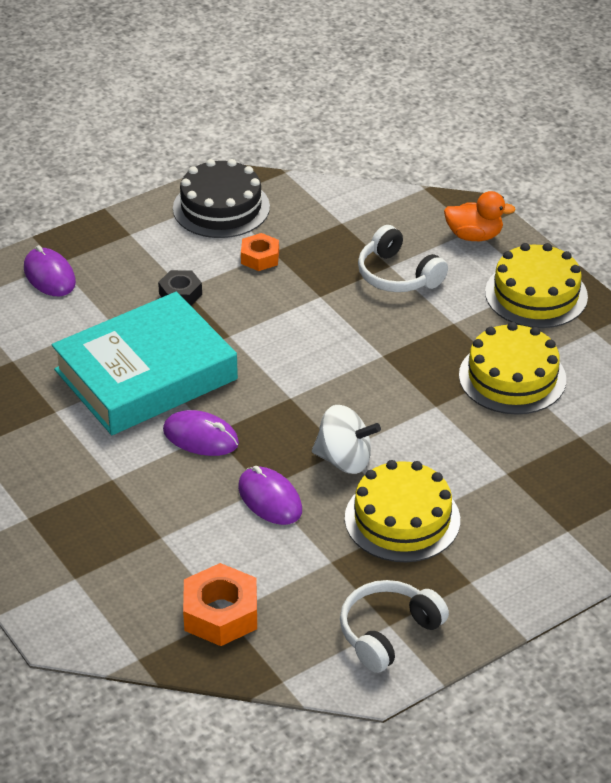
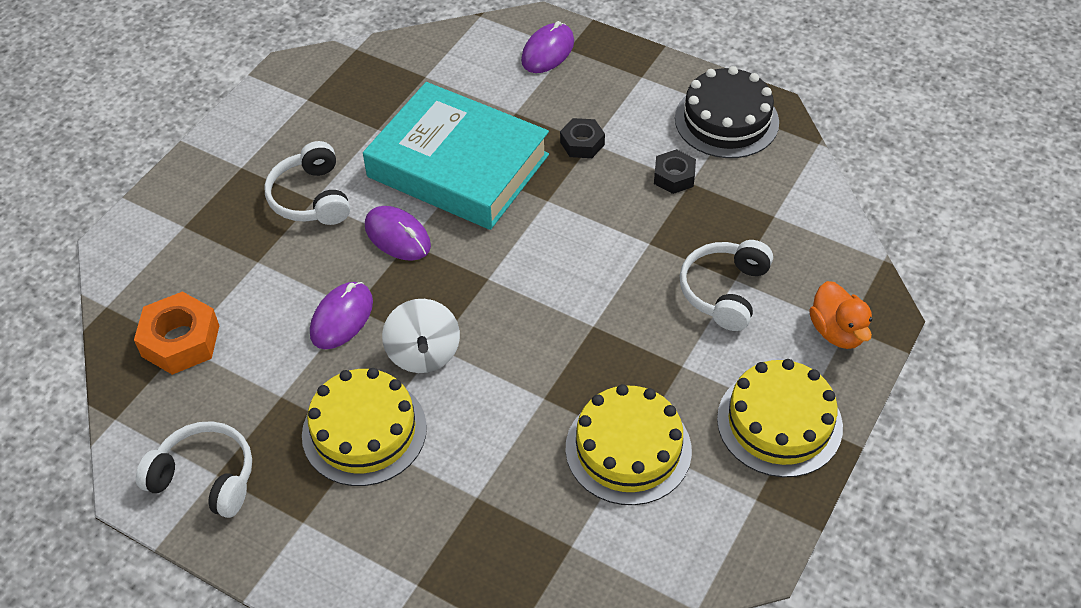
camera: 65 degrees right, 10 degrees up
purple mouse [163,410,239,456] -> purple mouse turned 45 degrees counterclockwise [365,206,431,261]
orange nut [241,233,279,271] -> black nut [654,149,696,194]
none -> white headphones [264,141,350,225]

